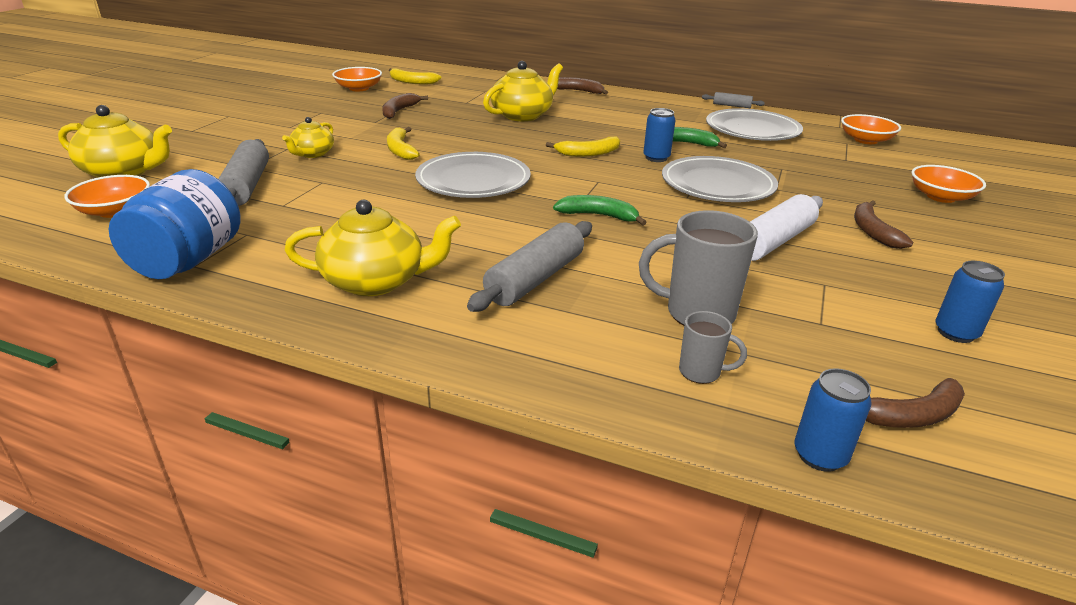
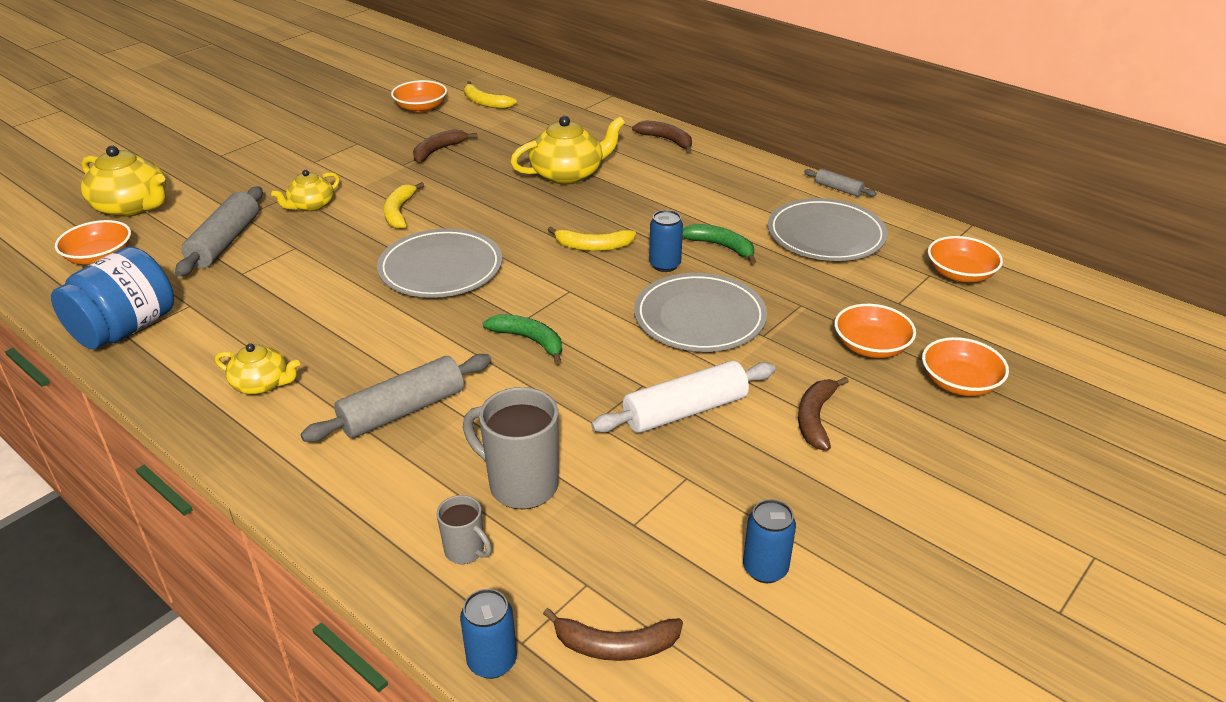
camera: 20 degrees right, 5 degrees up
yellow teapot [285,200,461,296] -> yellow teapot [215,343,300,394], size x0.59
none -> orange bowl [834,304,916,358]

